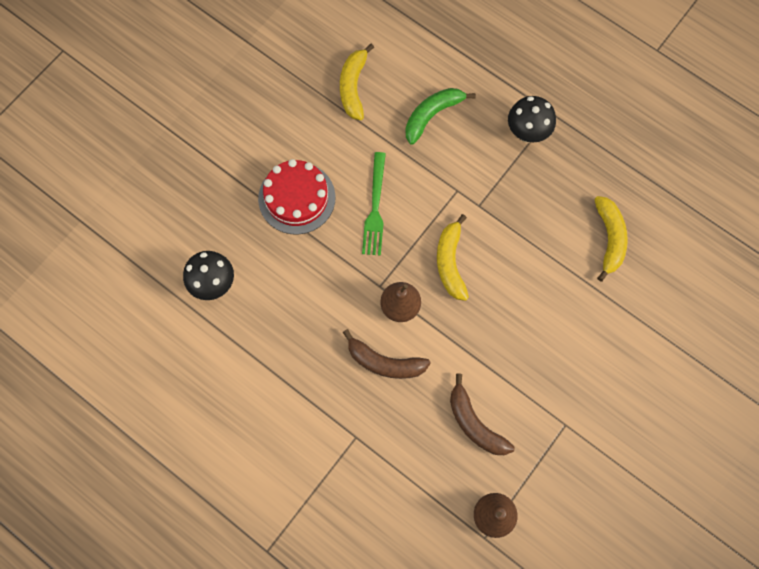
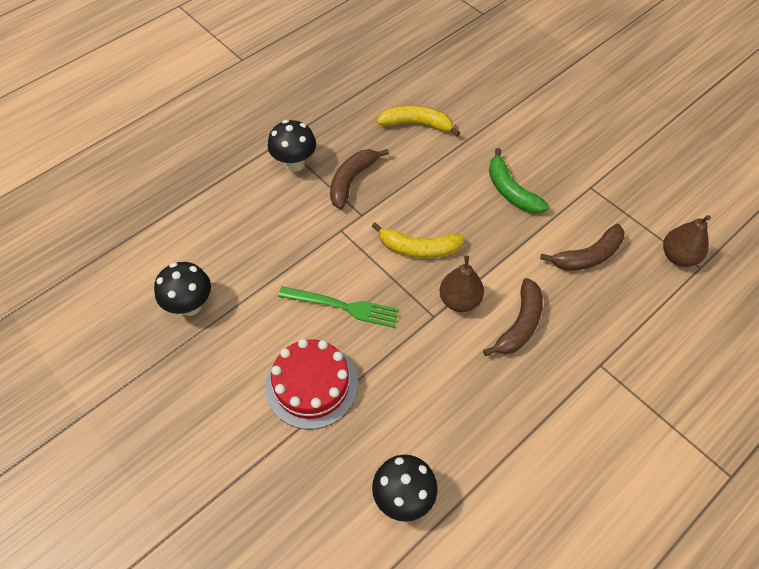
camera: 80 degrees left, 15 degrees down
yellow banana [340,44,374,120] -> black mushroom [154,262,211,316]
green banana [406,88,476,145] -> green banana moved to [489,148,549,213]
none -> brown banana [330,149,389,209]

